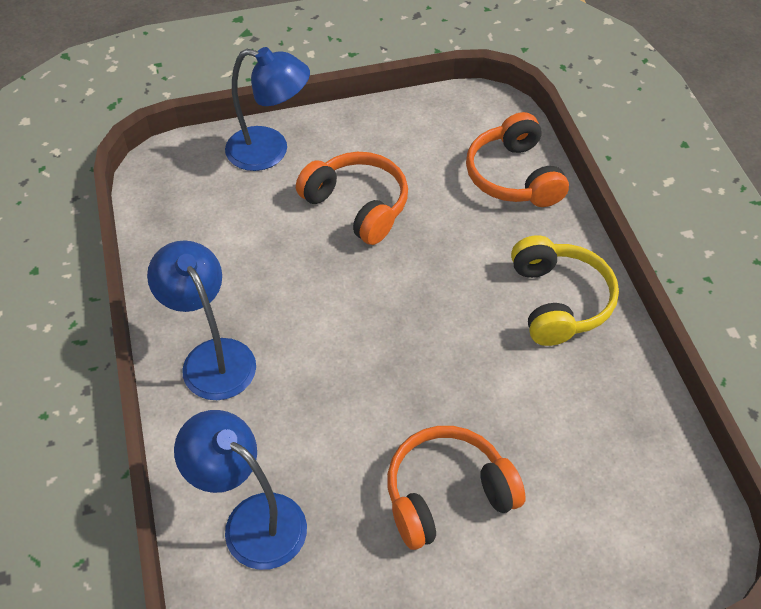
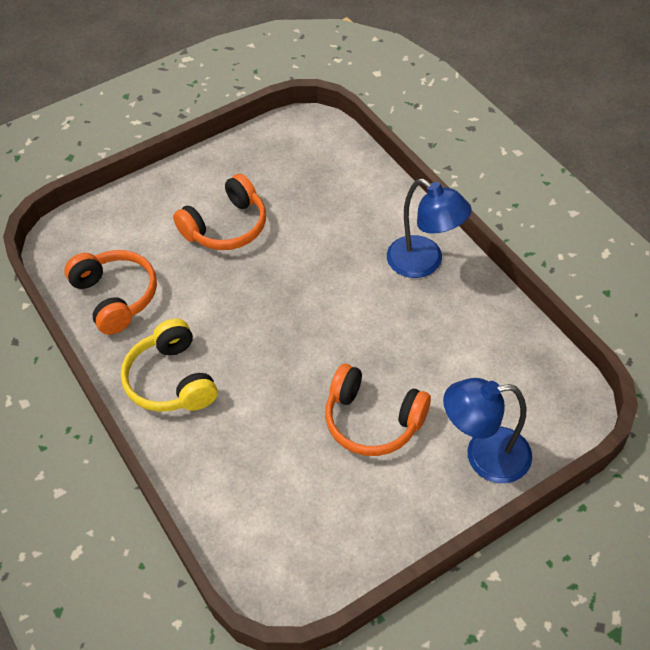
camera: 165 degrees right, 0 degrees up
blue lamp [174,410,307,570] -> none
orange headphones [466,112,569,207] -> orange headphones moved to [64,250,157,335]

